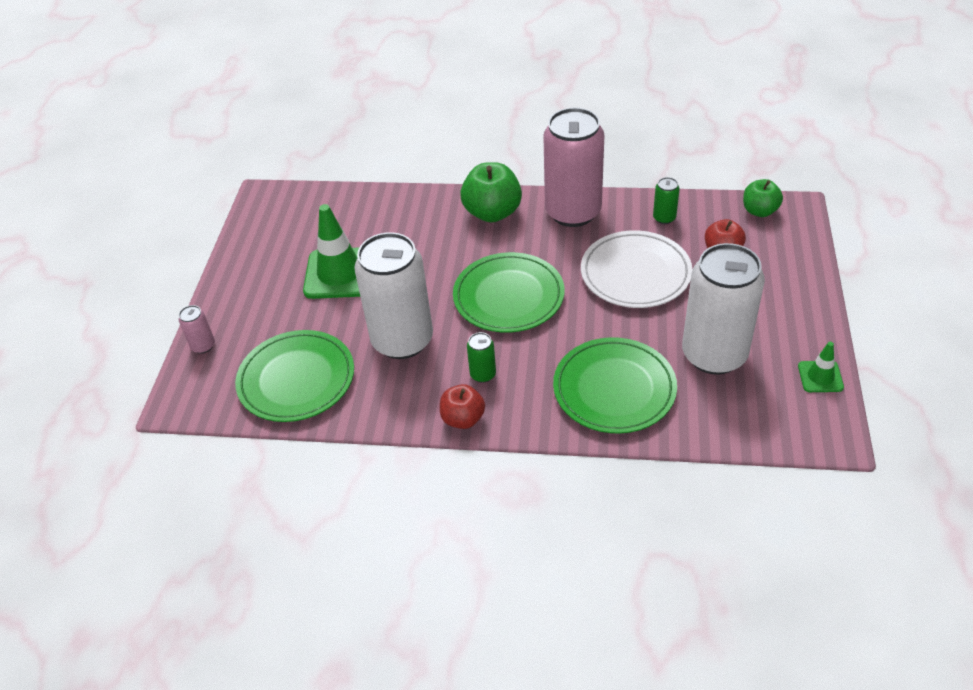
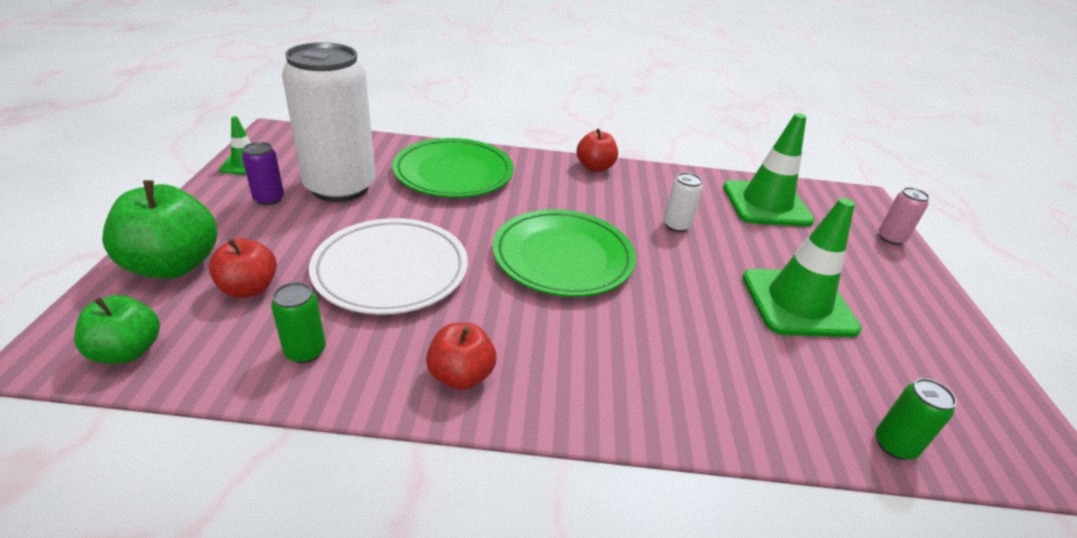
camera: 170 degrees right, 10 degrees down
green plate [235,330,354,422] -> green traffic cone [723,113,815,227]
white can [354,232,433,359] -> white can [664,172,703,232], size x0.40
green apple [460,162,522,222] -> green apple moved to [102,180,217,279]
green can [467,332,496,383] -> green can moved to [876,378,957,460]
pink can [543,107,604,227] -> red apple [426,323,496,390]
none -> purple can [242,142,284,205]

